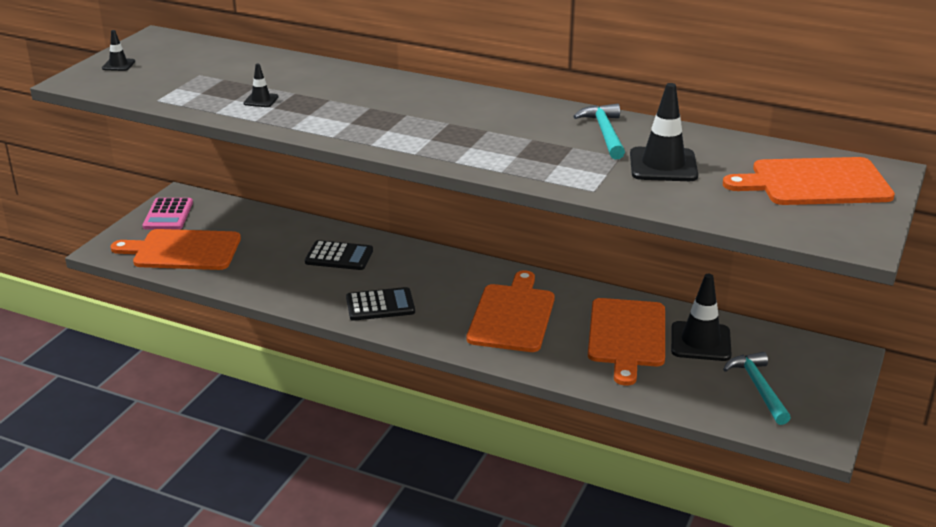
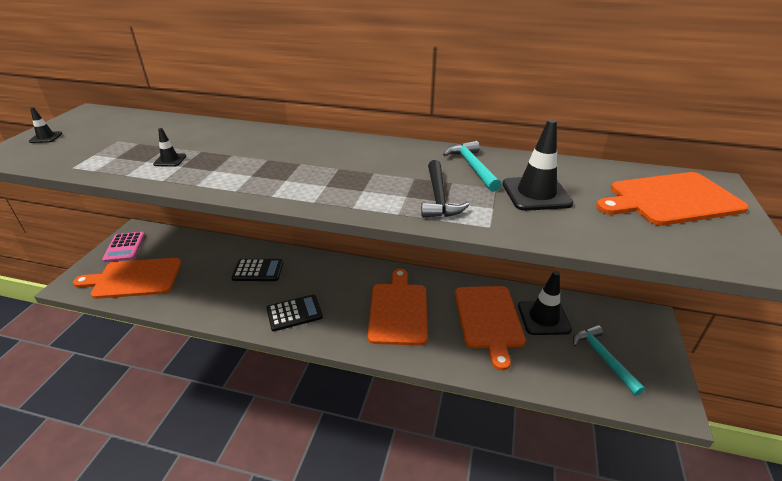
camera: 10 degrees left, 5 degrees up
none -> black hammer [421,160,469,218]

